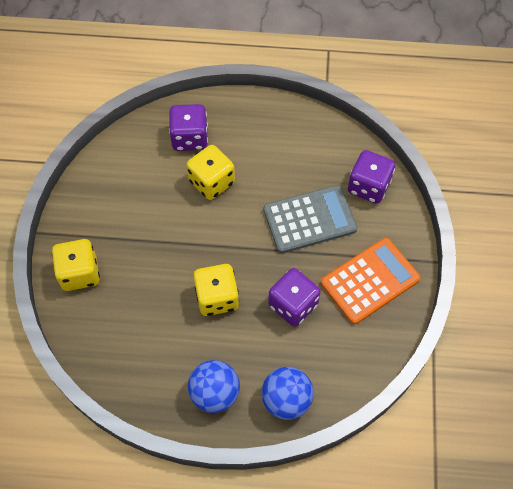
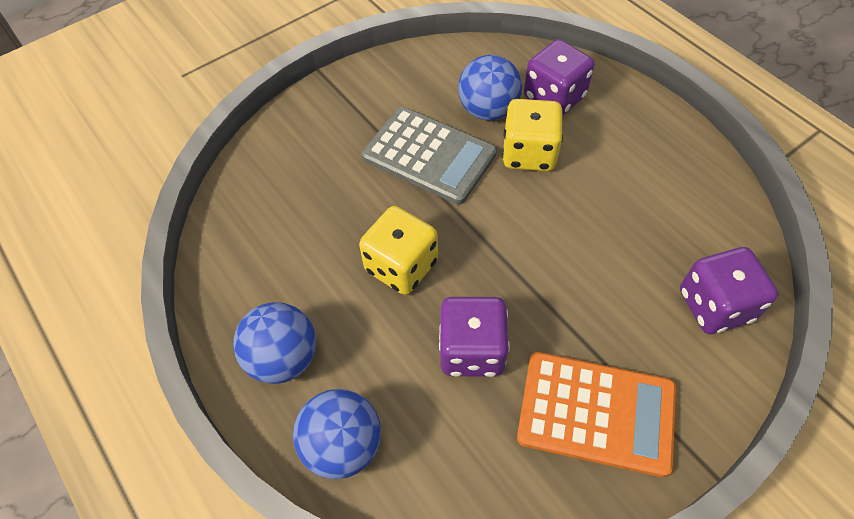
camera: 50 degrees right, 5 degrees down
yellow dice [52,239,100,291] -> none
grey calculator [264,185,358,253] -> grey calculator moved to [362,107,497,205]
none -> blue ball [458,55,522,121]

